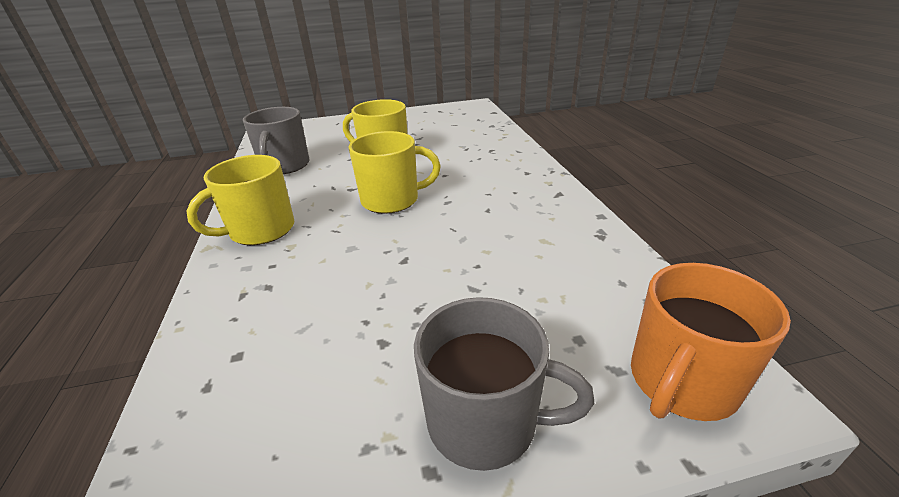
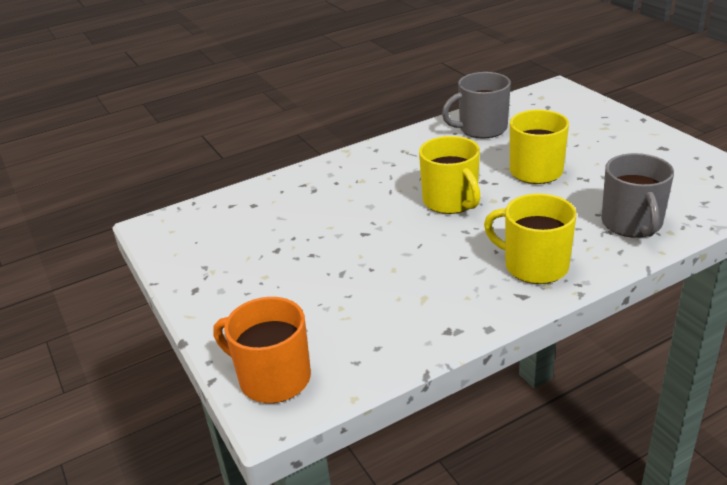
camera: 75 degrees right, 0 degrees up
yellow mug [186,155,294,245] -> yellow mug moved to [484,193,576,284]
grey mug [414,297,594,471] -> grey mug moved to [601,153,674,238]

